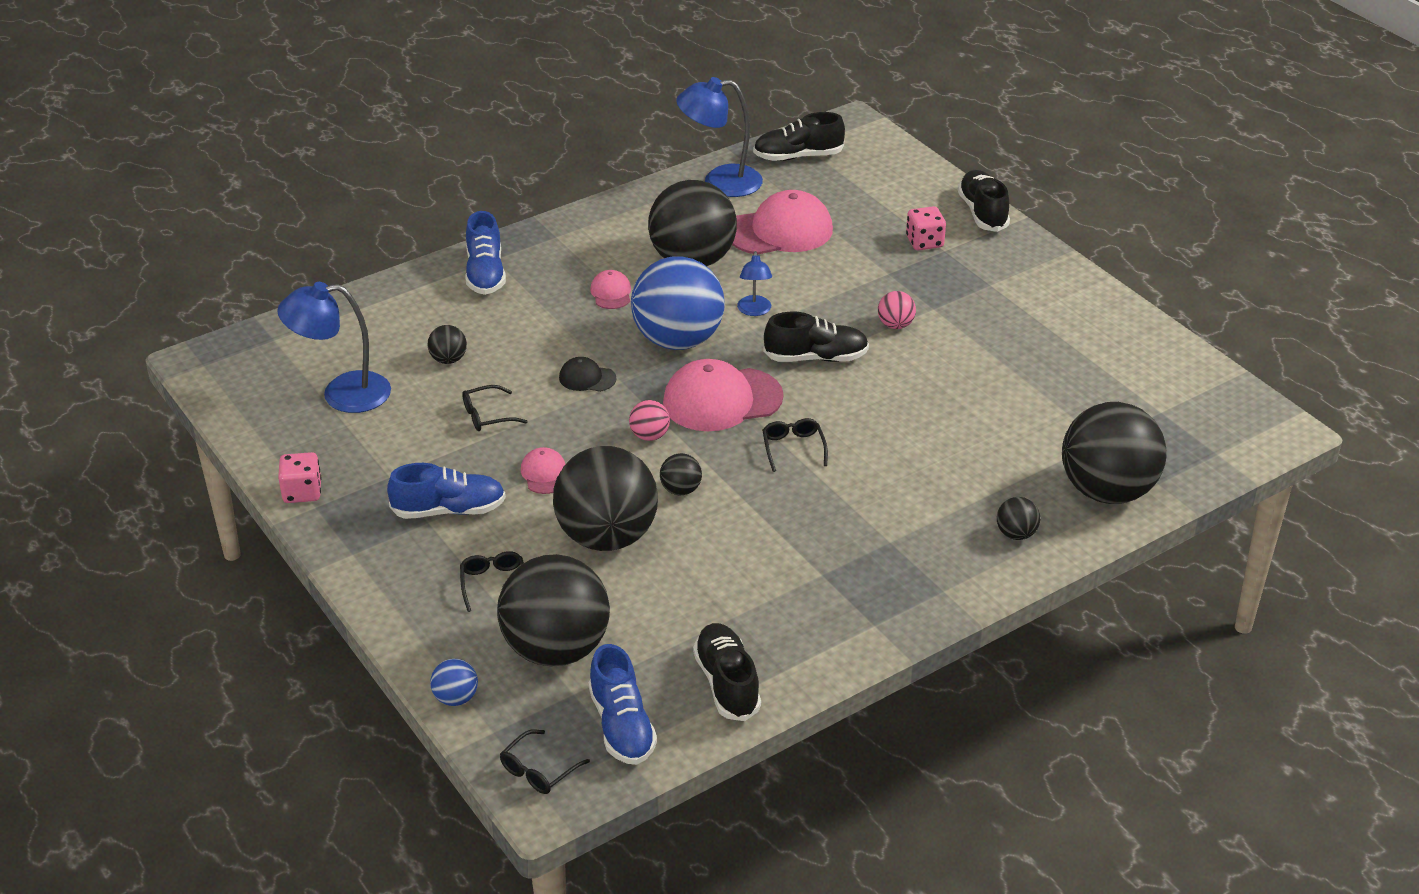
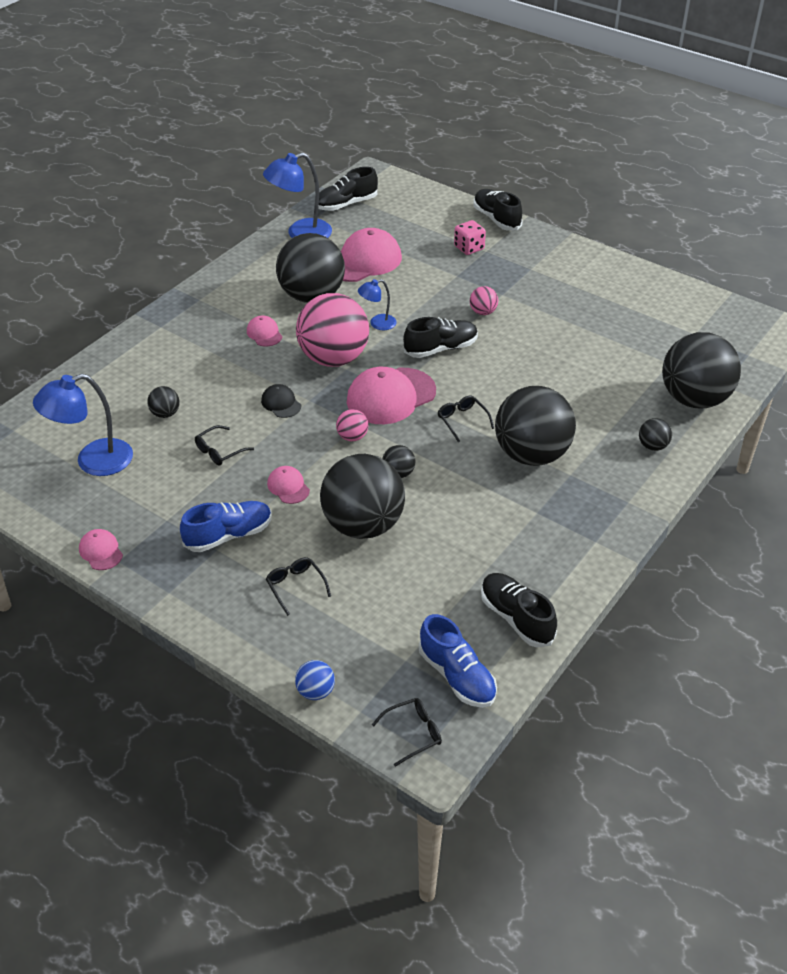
camera: 20 degrees left, 5 degrees up
pink dice [278,452,321,503] -> pink cap [79,529,123,570]
blue shoe [465,211,506,295] -> none
black ball [497,554,610,666] -> black ball moved to [495,386,576,466]
black glasses [500,729,590,794] -> black glasses turned 135 degrees counterclockwise [372,698,442,767]
black cap [559,357,616,392] -> black cap turned 60 degrees clockwise [261,384,301,418]
blue ball [631,256,725,350] -> pink ball [296,293,369,367]
blue lamp [737,251,772,316] -> blue lamp turned 90 degrees clockwise [358,279,396,330]

